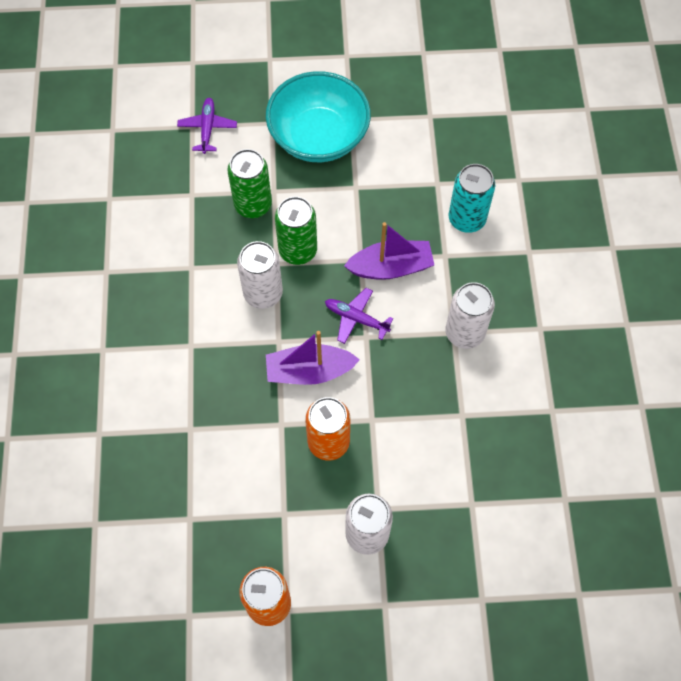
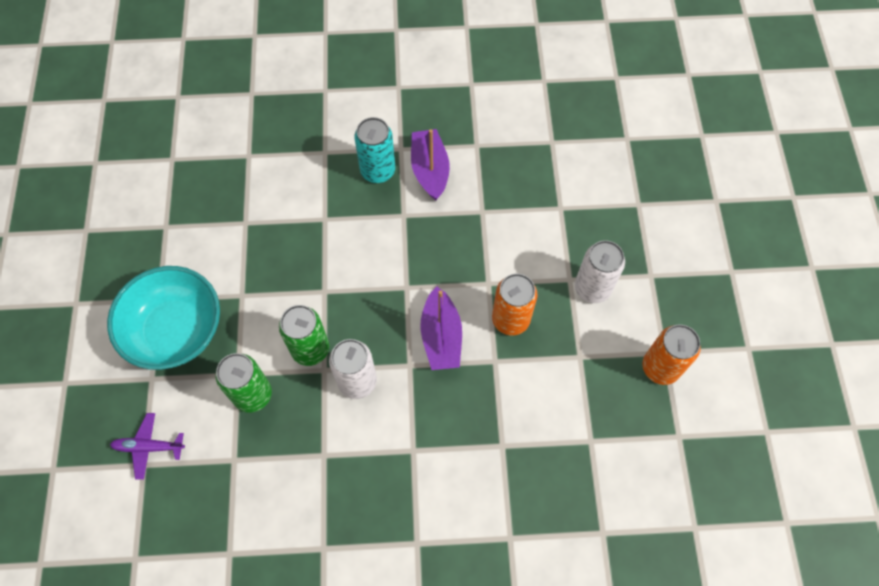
camera: 90 degrees left, 0 degrees up
purple plane [325,288,393,344] -> none
purple boat [344,222,434,280] -> purple boat moved to [411,129,450,200]
white can [446,282,495,349] -> none
turquoise can [449,164,495,233] -> turquoise can moved to [354,117,395,183]

